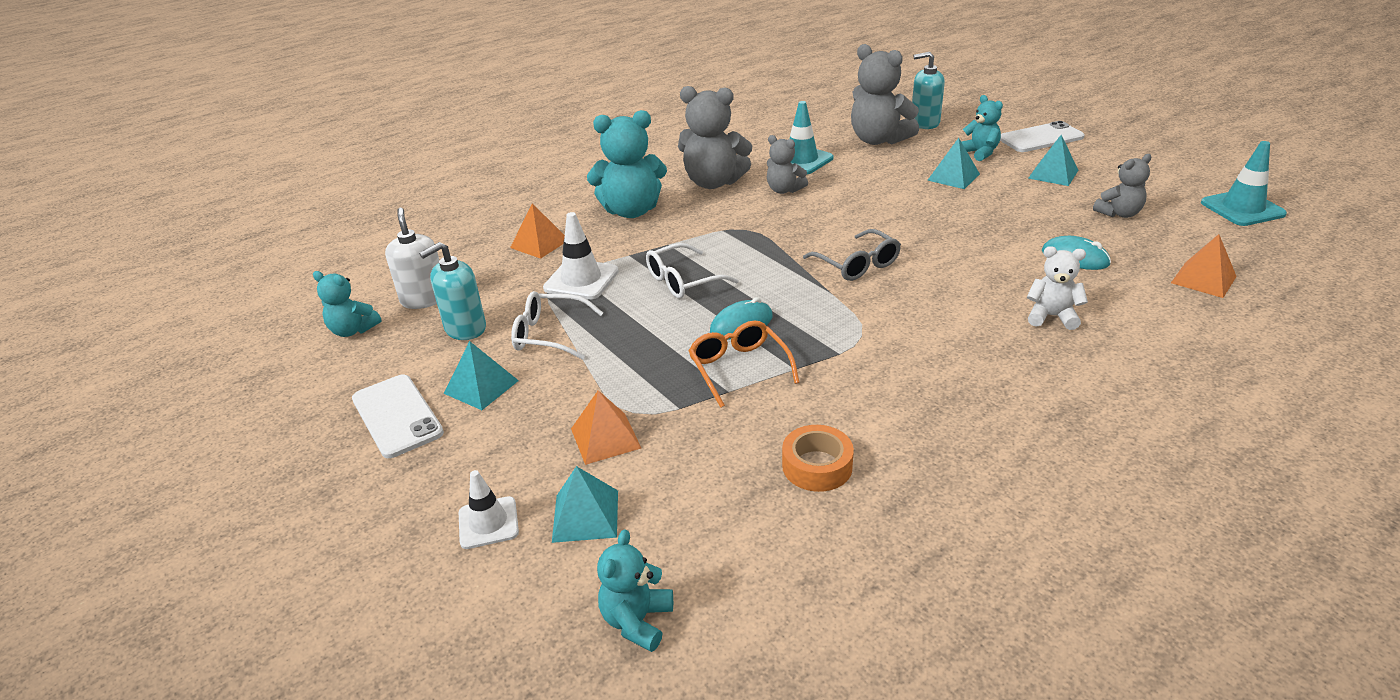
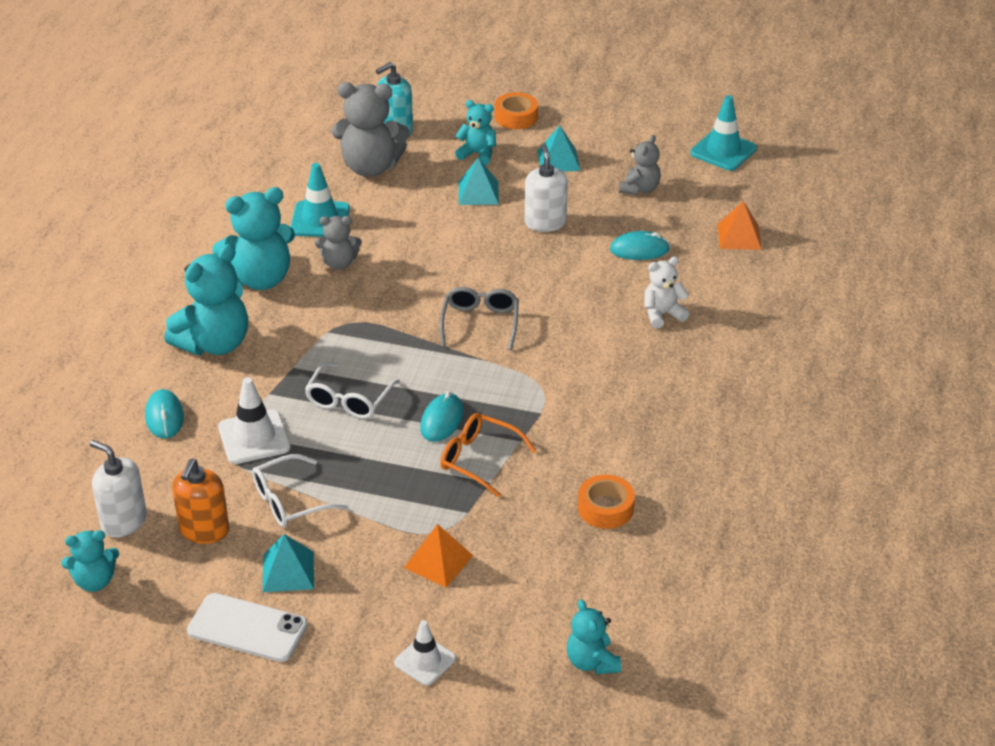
camera: 40 degrees left, 5 degrees up
turquoise soap dispenser [419,242,486,340] -> orange soap dispenser [172,459,229,544]
orange pyramid [510,203,565,259] -> turquoise mouse [145,389,184,439]
turquoise pyramid [552,466,618,543] -> none
grey teddy bear [678,86,752,189] -> turquoise teddy bear [212,187,295,290]
grey glasses [803,229,901,281] -> grey glasses turned 105 degrees counterclockwise [440,287,519,350]
white phone [1000,121,1085,152] -> orange tape [495,92,538,129]
none -> white soap dispenser [525,143,568,232]

